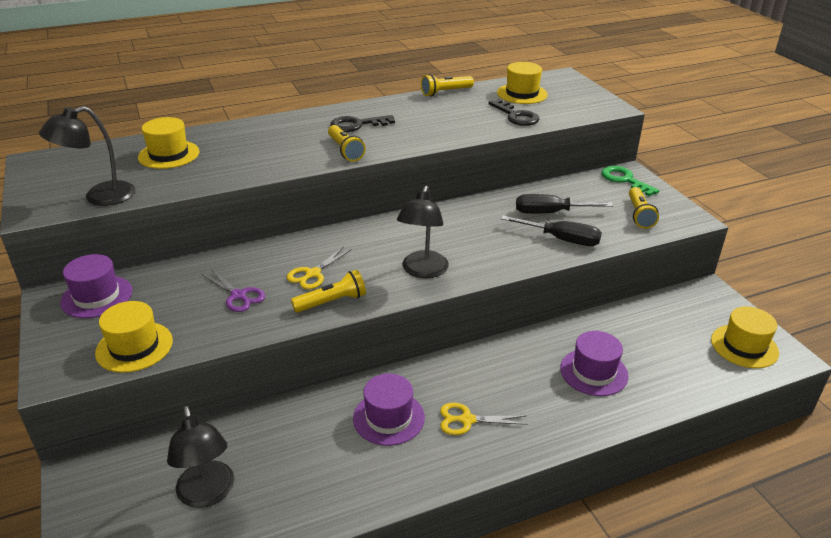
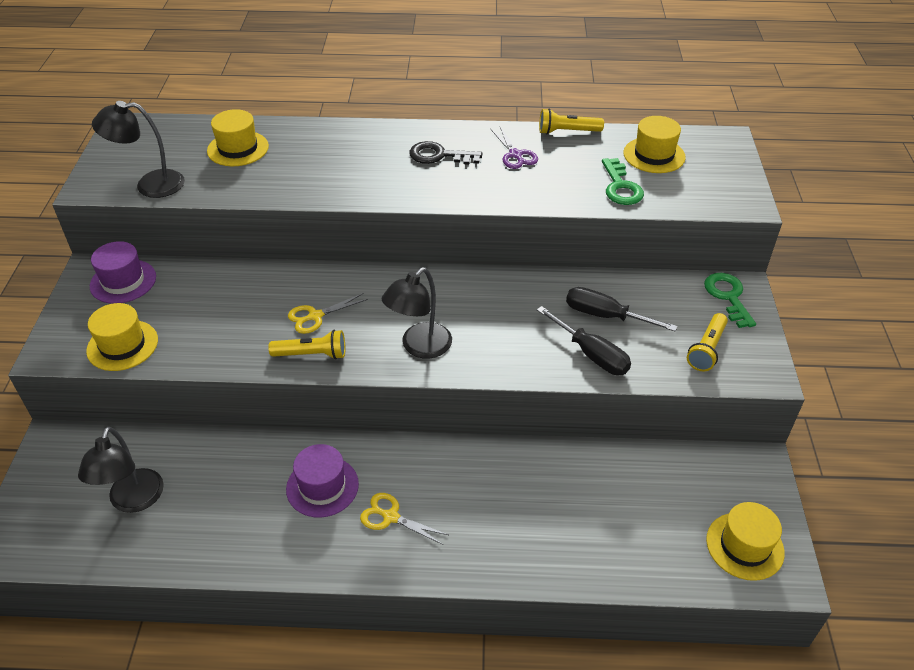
camera: 25 degrees right, 10 degrees up
purple scissors [202,269,265,312] -> purple scissors moved to [491,127,538,169]
yellow flashlight [328,125,366,161] -> none
black key [488,99,539,126] -> green key [602,158,644,205]
purple hat [560,331,628,396] -> none

